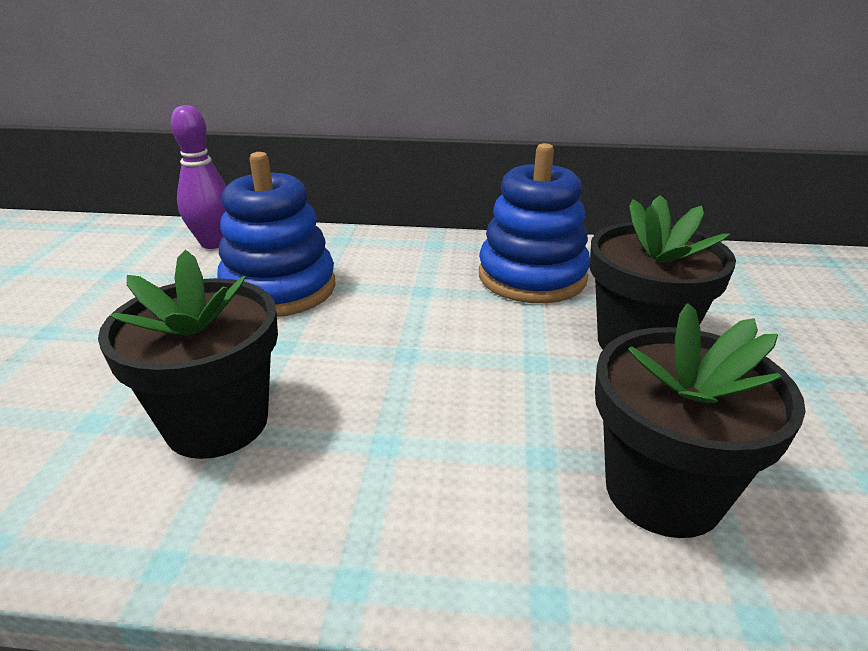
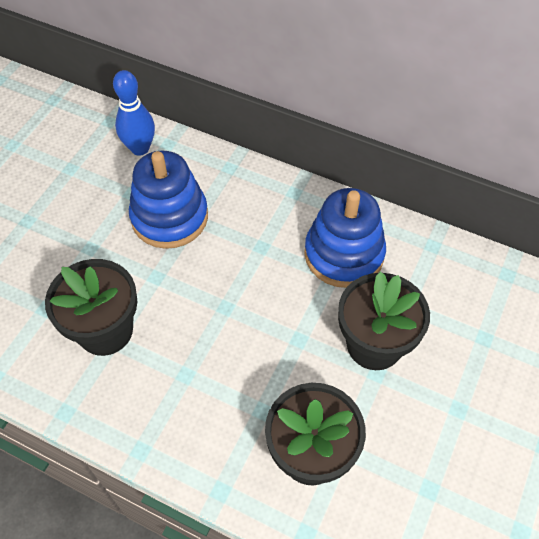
camera: 20 degrees right, 25 degrees up
purple bowling pin [170,105,227,249] -> blue bowling pin [113,70,155,156]

